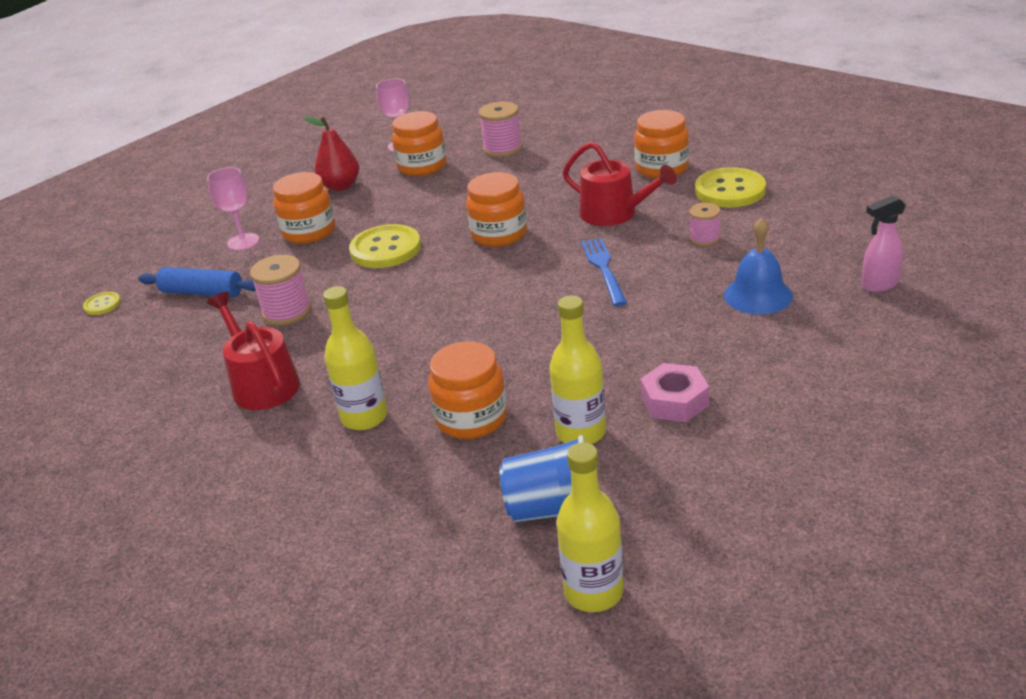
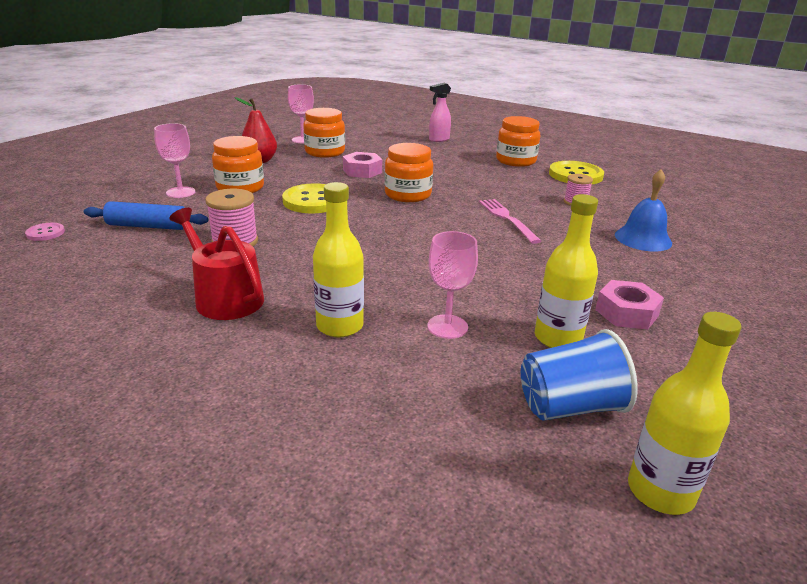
camera: 15 degrees left, 5 degrees down
yellow button [83,292,121,315] -> pink button [25,223,65,241]
orange jar [428,341,507,439] -> pink goblet [427,231,478,339]
pink spool [478,101,522,157] -> none
red watering can [563,142,677,226] -> none
blue fork [581,238,627,306] -> pink fork [479,199,541,244]
pink spray bottle [861,195,906,292] -> pink spray bottle moved to [429,83,451,142]
none -> pink nut [343,152,382,178]

